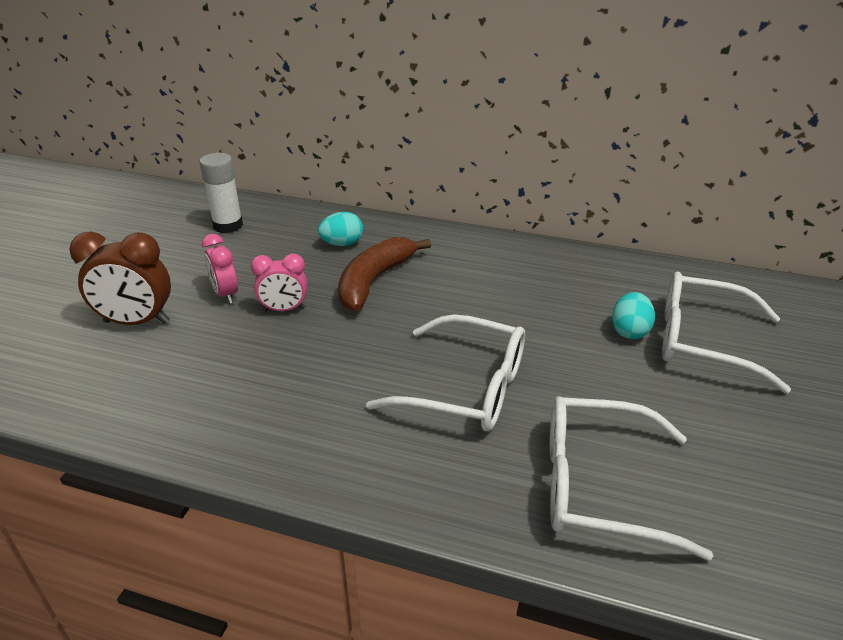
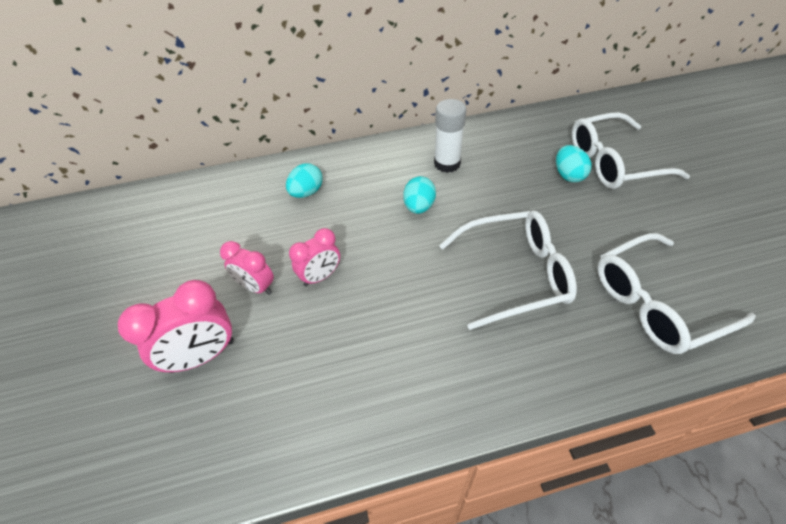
camera: 30 degrees left, 15 degrees up
brown clock [69,231,171,325] -> pink clock [118,280,234,373]
white glue stick [199,153,243,233] -> white glue stick moved to [434,99,466,173]
brown banana [338,237,431,311] -> none
none -> turquoise egg [403,176,436,214]

